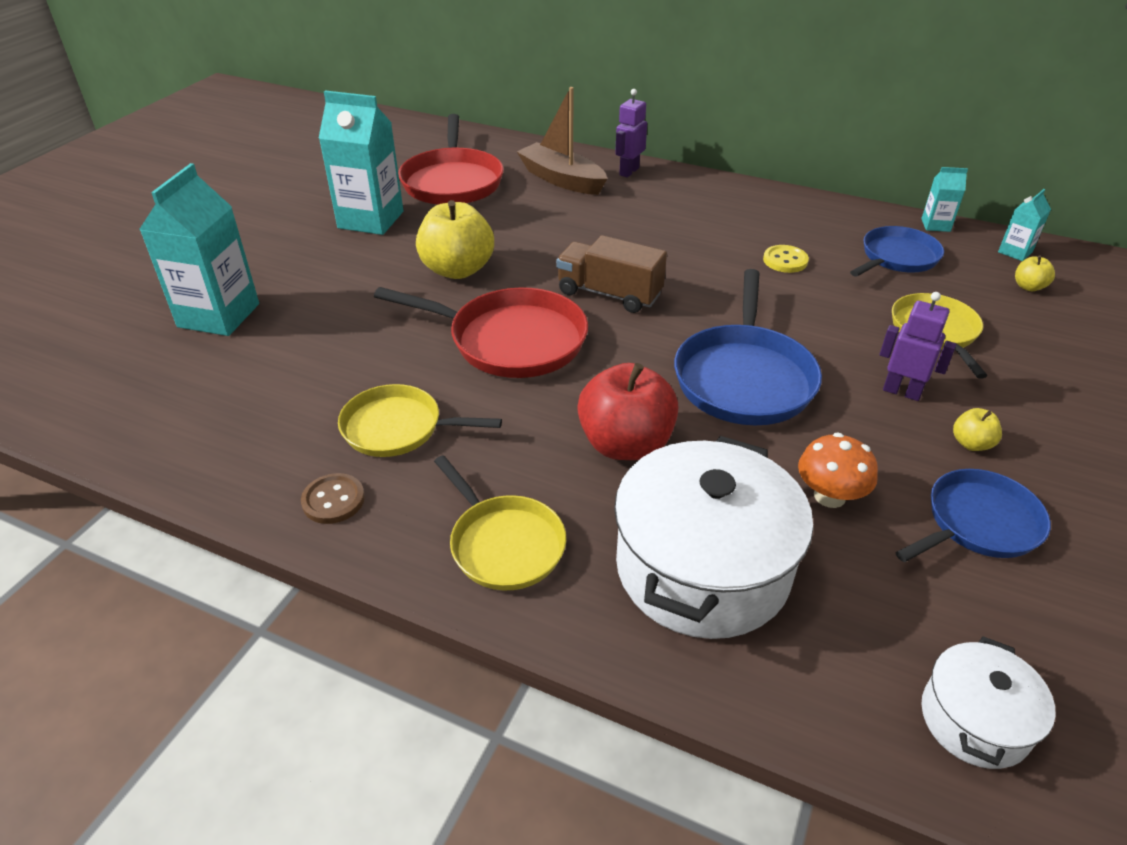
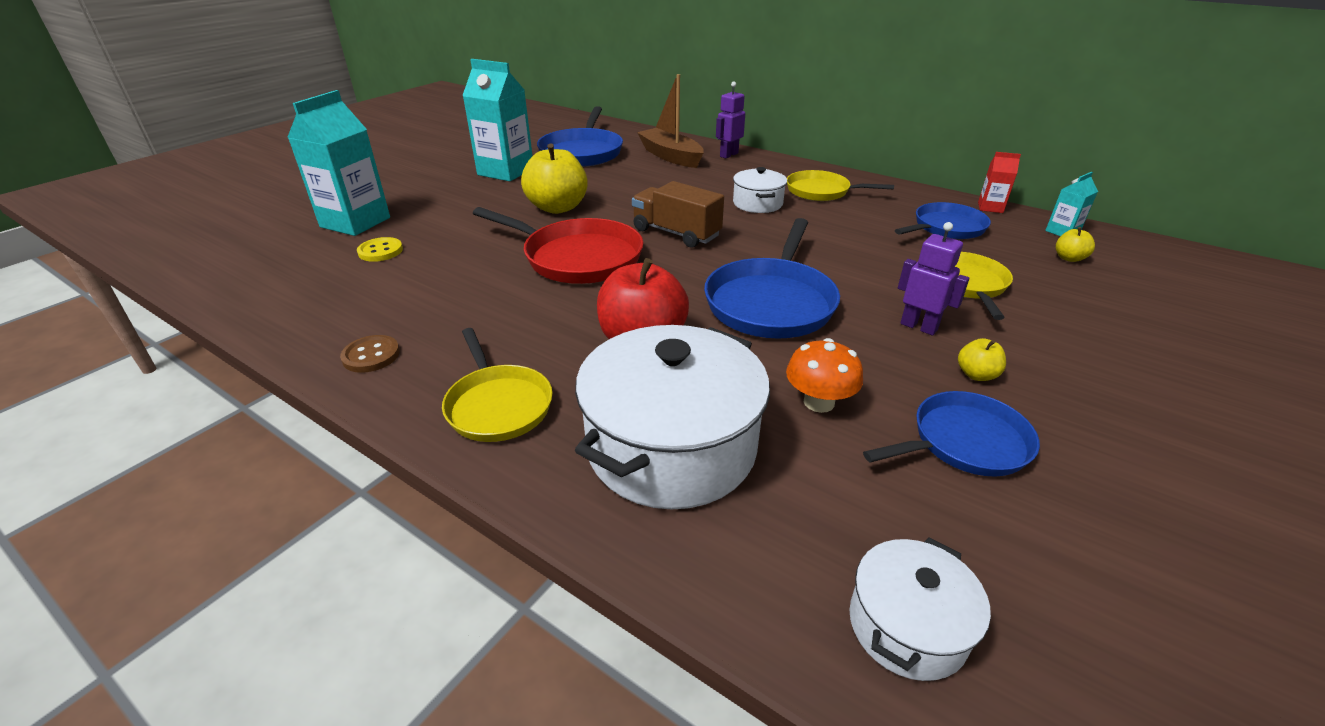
camera: 10 degrees right, 5 degrees down
yellow pan [338,384,502,457] -> yellow pan moved to [787,170,894,201]
red pan [398,114,504,205] -> blue pan [537,106,623,167]
yellow button [763,245,809,273] -> yellow button moved to [357,237,403,262]
turquoise carton [921,167,968,232] -> red carton [978,152,1021,213]
none -> white pot [733,167,787,213]

